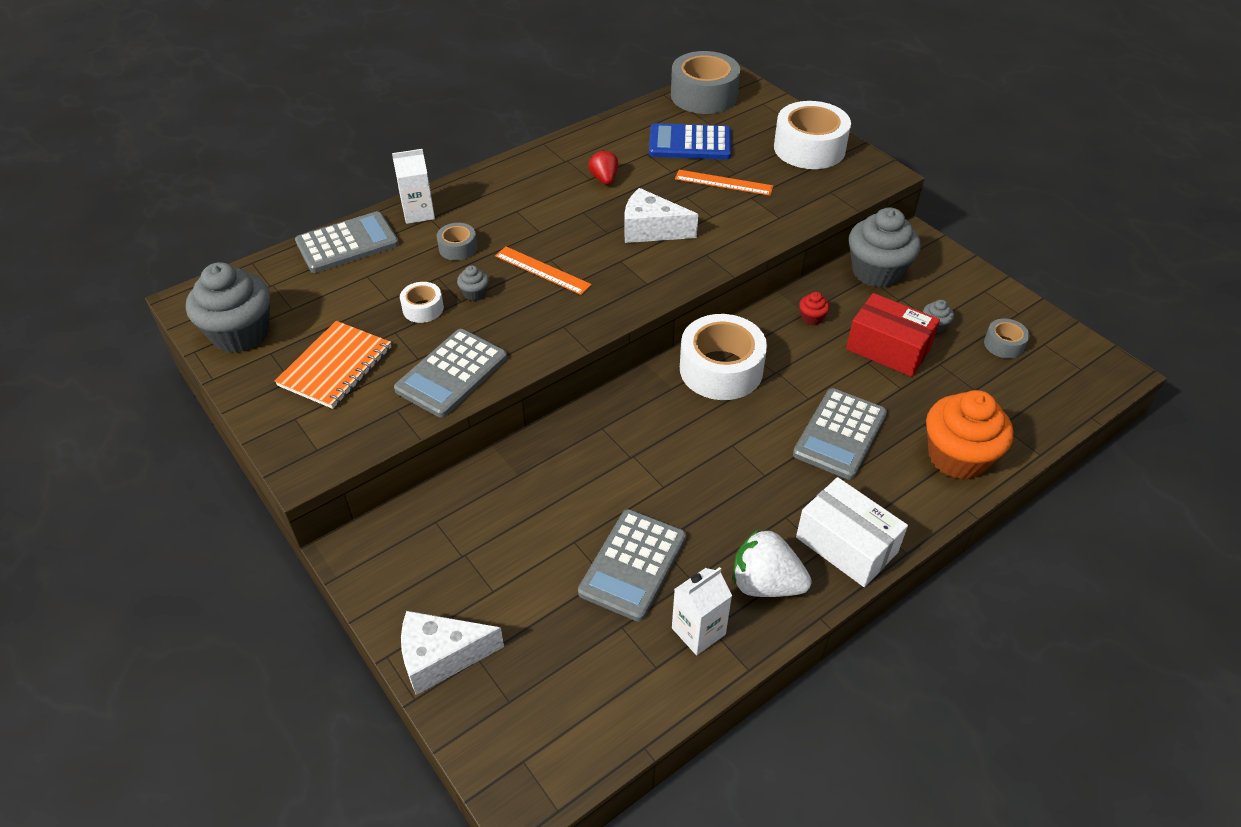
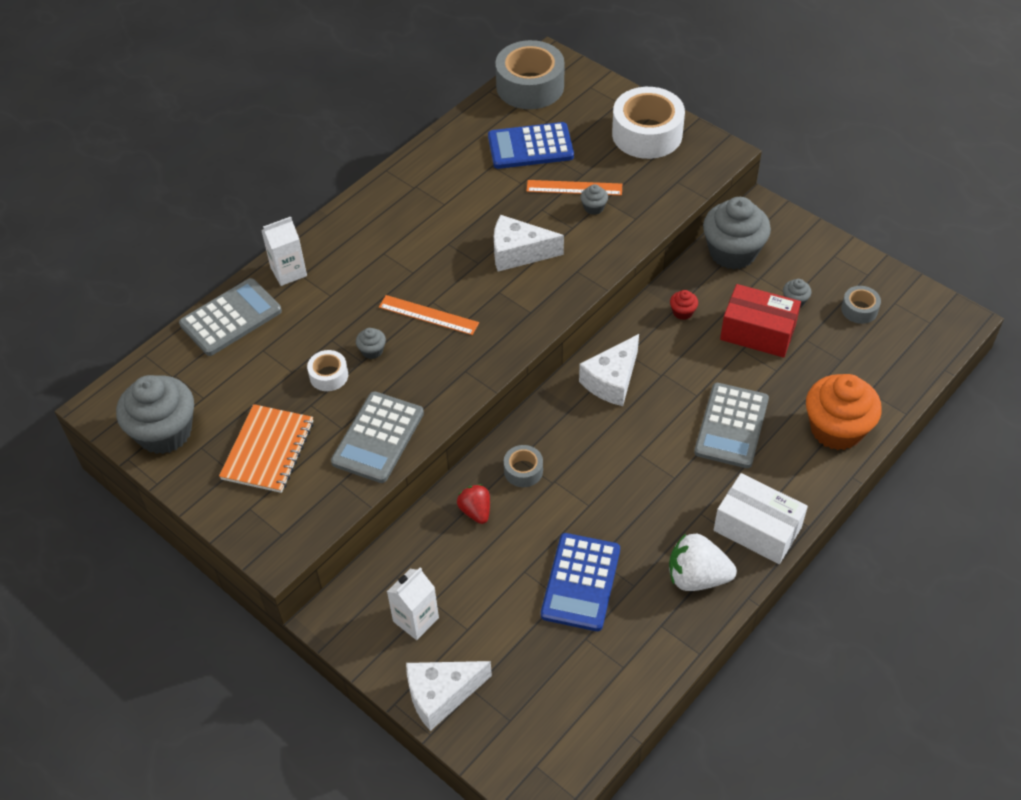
camera: 10 degrees left, 5 degrees up
grey tape [437,223,477,261] -> grey tape moved to [504,445,543,487]
grey calculator [578,509,686,621] -> blue calculator [541,533,620,631]
red strawberry [588,150,618,185] -> red strawberry moved to [457,484,490,524]
white carton [672,567,732,655] -> white carton moved to [387,567,439,640]
white tape [680,314,767,400] -> white cheese [579,334,639,406]
none -> grey cupcake [580,184,608,215]

